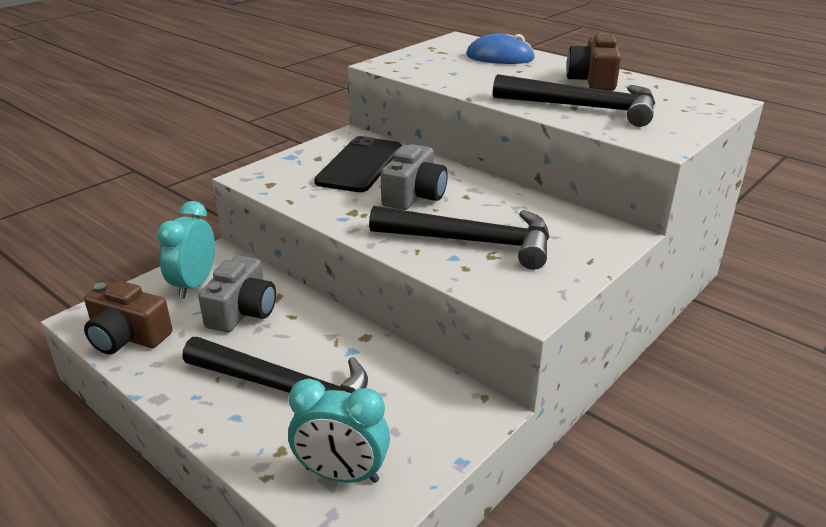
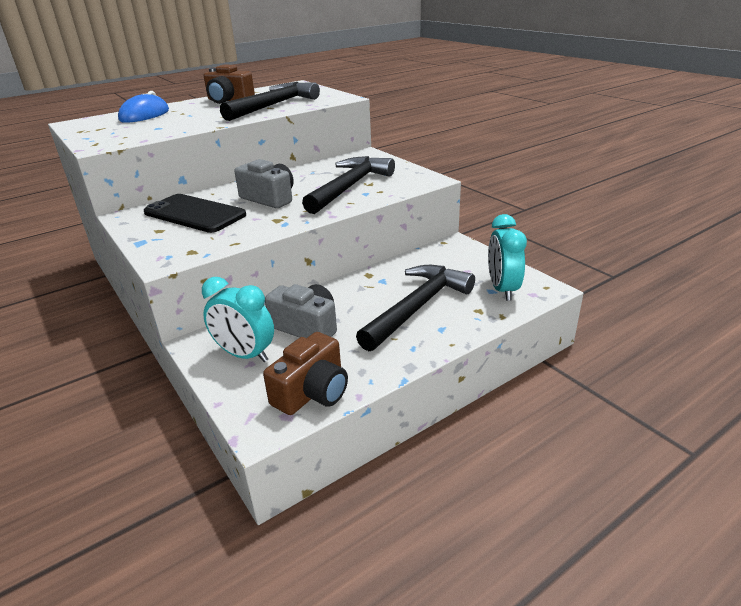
camera: 75 degrees left, 0 degrees up
turquoise clock [288,379,390,483] -> turquoise clock turned 150 degrees clockwise [488,214,527,301]

